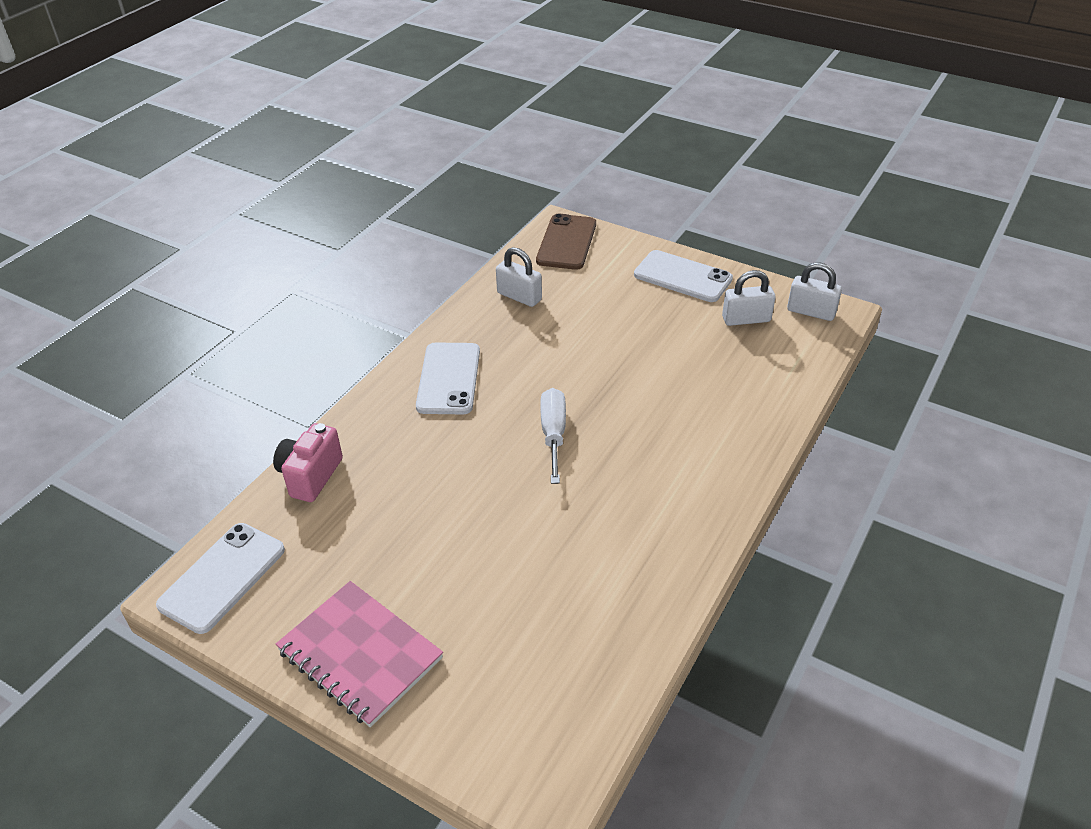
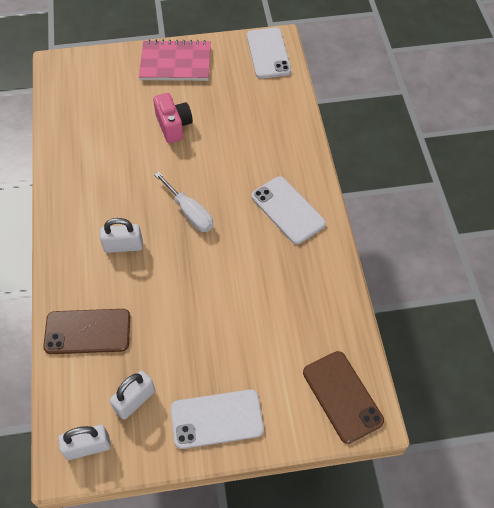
camera: 140 degrees right, 15 degrees up
pink camera [273,423,343,502] -> pink camera moved to [153,93,193,143]
white padlock [496,247,542,307] -> white padlock moved to [100,218,143,253]
none -> brown phone [43,309,130,354]

